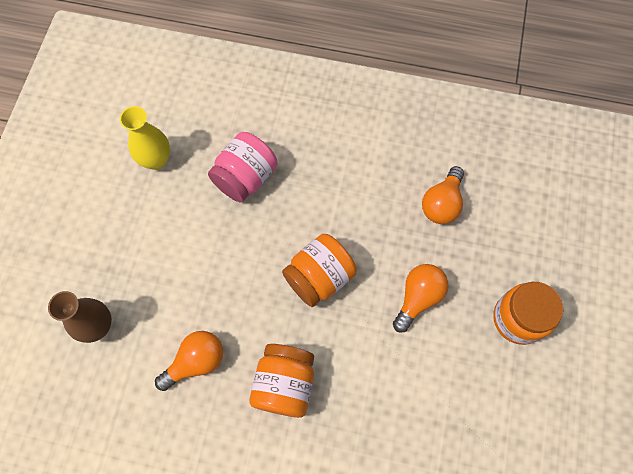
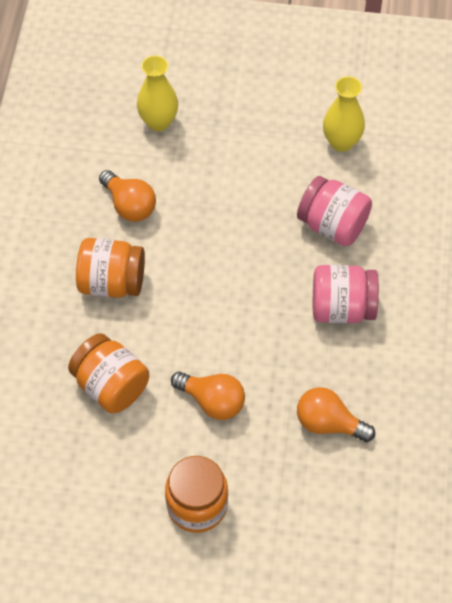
camera: 85 degrees right, 10 degrees down
brown vase [48,291,112,343] -> yellow vase [137,55,178,131]
orange jar [282,234,357,307] -> orange jar moved to [68,333,149,413]
none -> pink jar [313,265,379,323]

